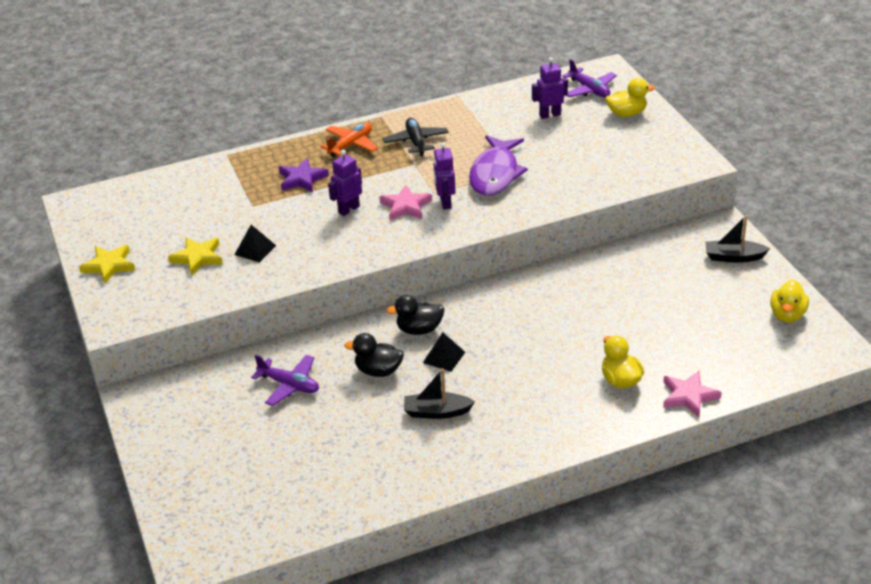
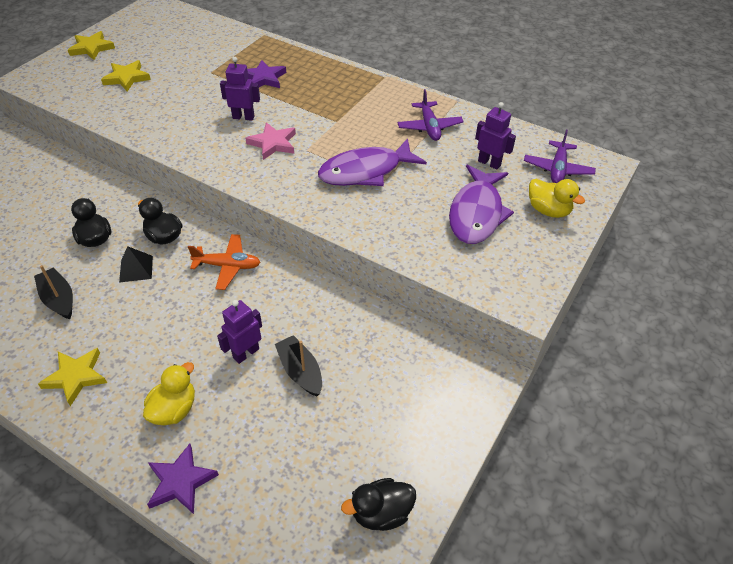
camera: 50 degrees right, 10 degrees up
black pyramid [234,225,276,262] -> none
purple plane [251,354,319,406] -> purple plane moved to [397,89,464,141]
orange plane [321,123,378,157] -> orange plane moved to [188,234,261,290]
black plane [383,118,448,156] -> none
purple robot [433,143,456,209] -> purple robot moved to [217,300,262,364]
pink star [663,371,722,418] -> purple star [147,444,219,514]
black boat [705,215,770,263] -> black boat moved to [275,335,322,396]
yellow duck [770,280,809,323] -> black duck [341,478,416,531]
none -> yellow star [38,348,107,406]
none -> purple fish [449,165,514,244]

